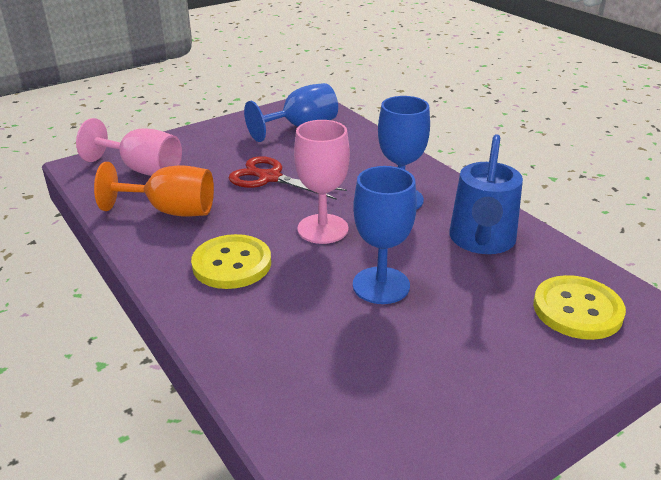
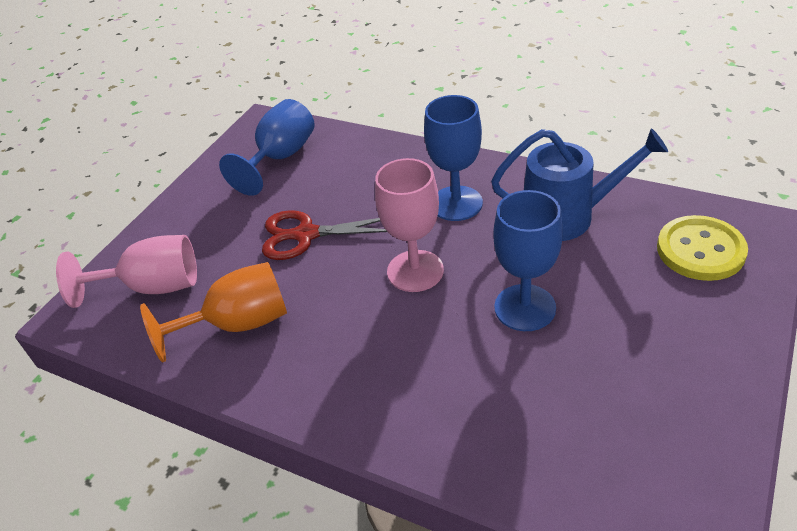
camera: 25 degrees left, 10 degrees up
yellow button [191,234,271,289] -> none
blue watering can [449,134,523,254] -> blue watering can turned 75 degrees counterclockwise [491,128,668,241]

